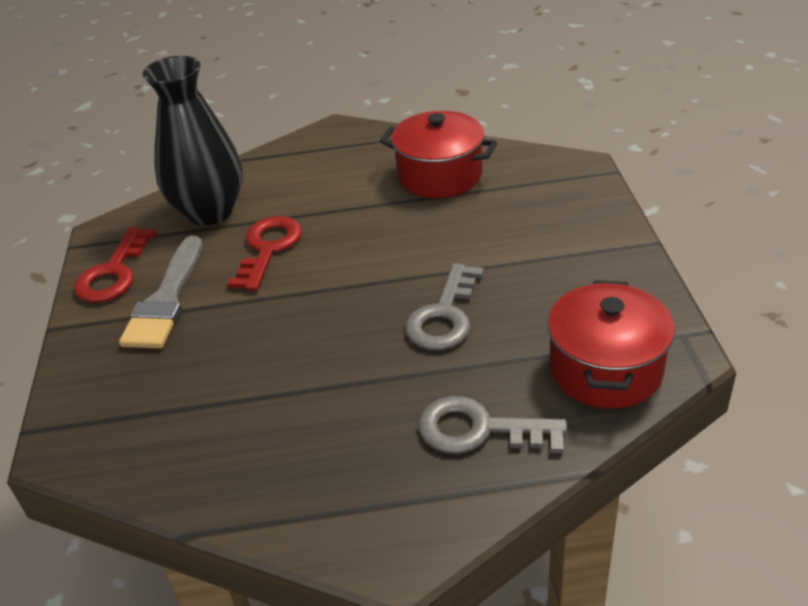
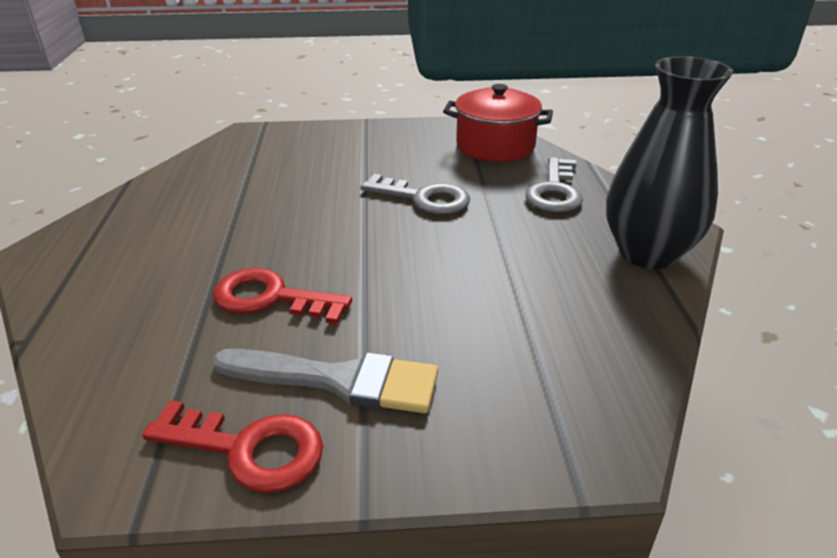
camera: 90 degrees left, 5 degrees down
black vase [142,56,243,226] -> black vase moved to [606,56,734,269]
red pot [380,111,497,198] -> none

